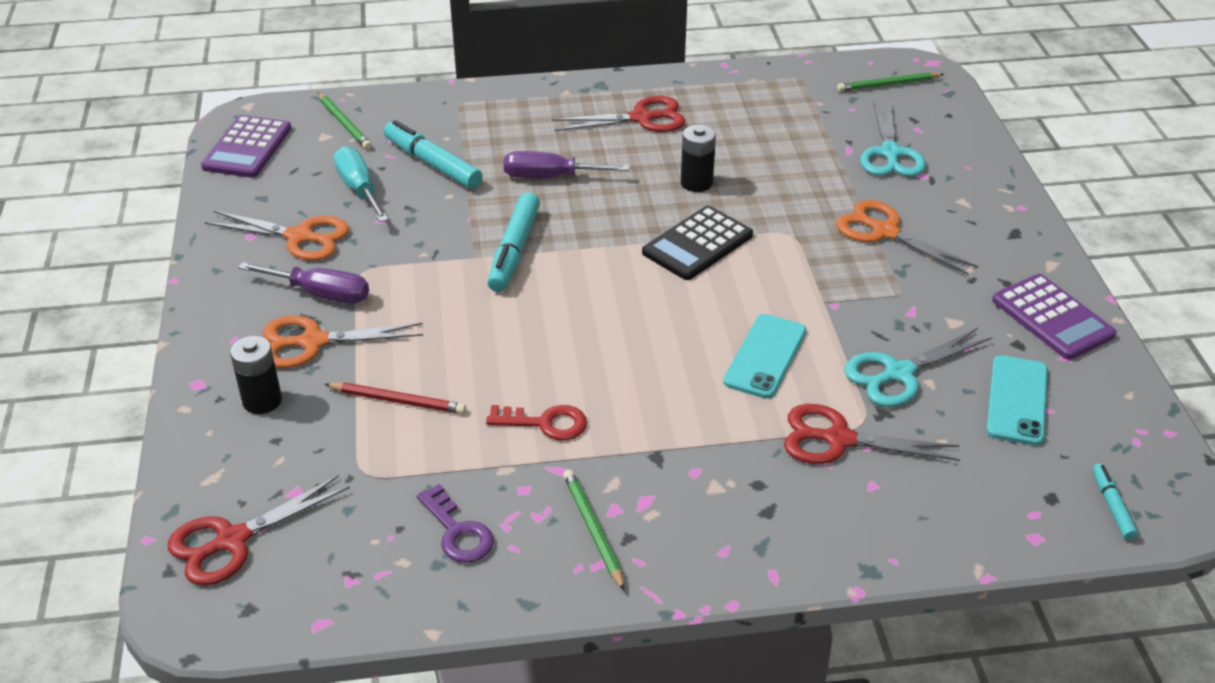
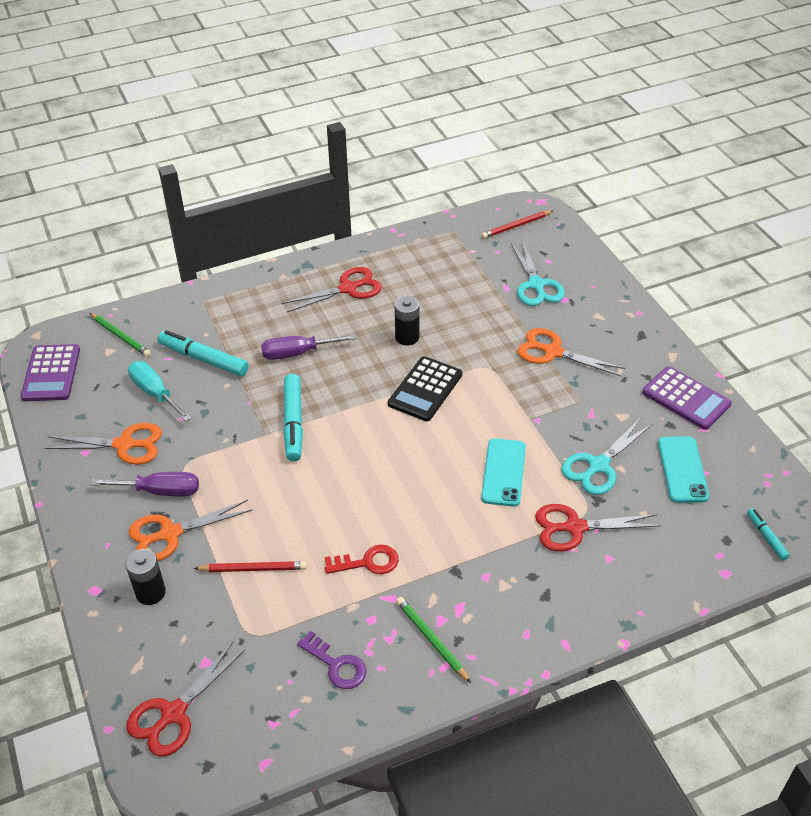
camera: 15 degrees left, 5 degrees up
green pencil [837,72,944,92] -> red pencil [481,210,554,239]

